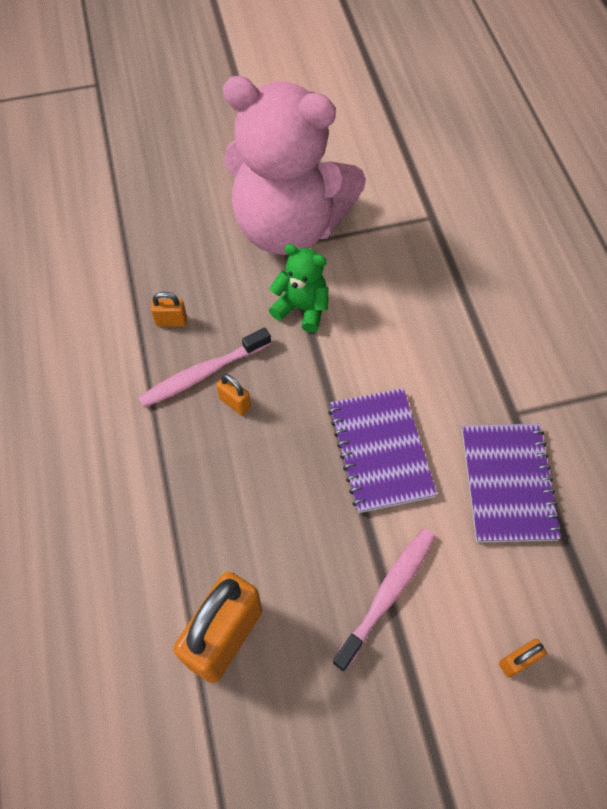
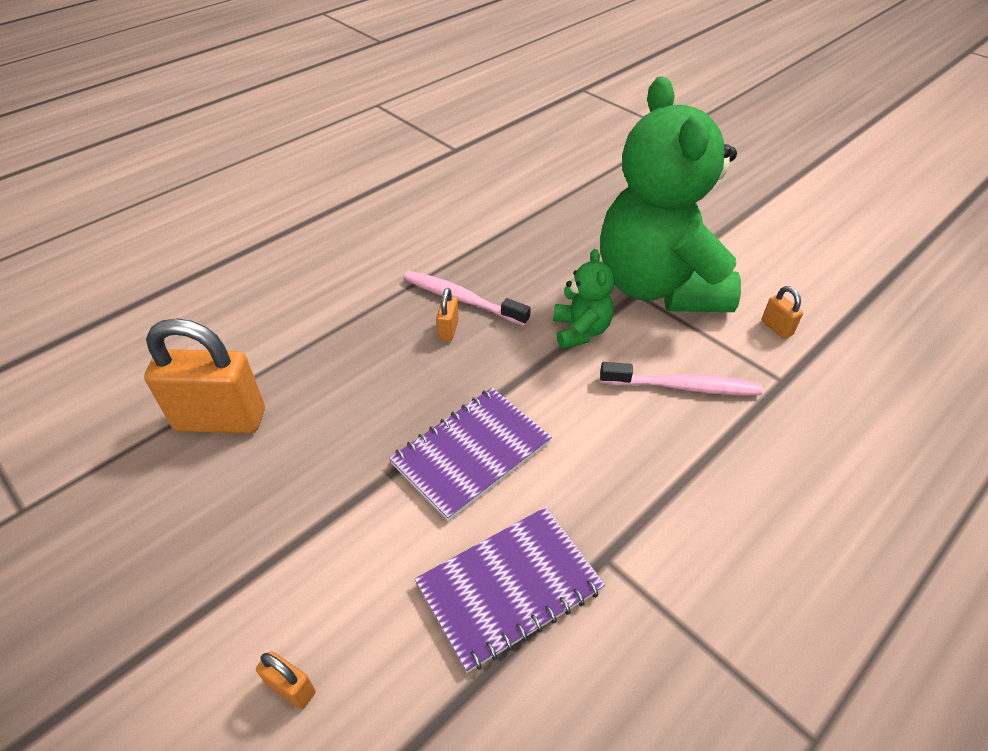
camera: 60 degrees right, 15 degrees down
orange padlock [151,292,187,326] -> orange padlock moved to [761,286,803,339]
pink teddy bear [223,76,366,255] -> green teddy bear [600,76,741,312]
pink toothbrush [332,528,436,672] -> pink toothbrush moved to [600,362,763,395]

